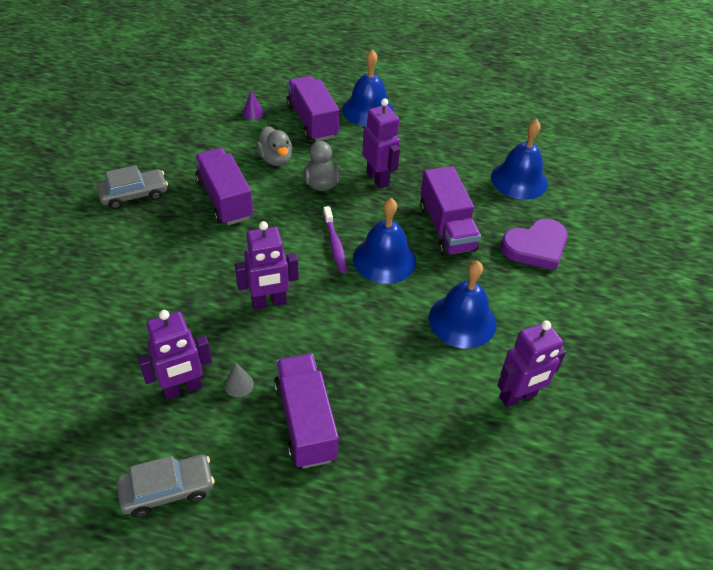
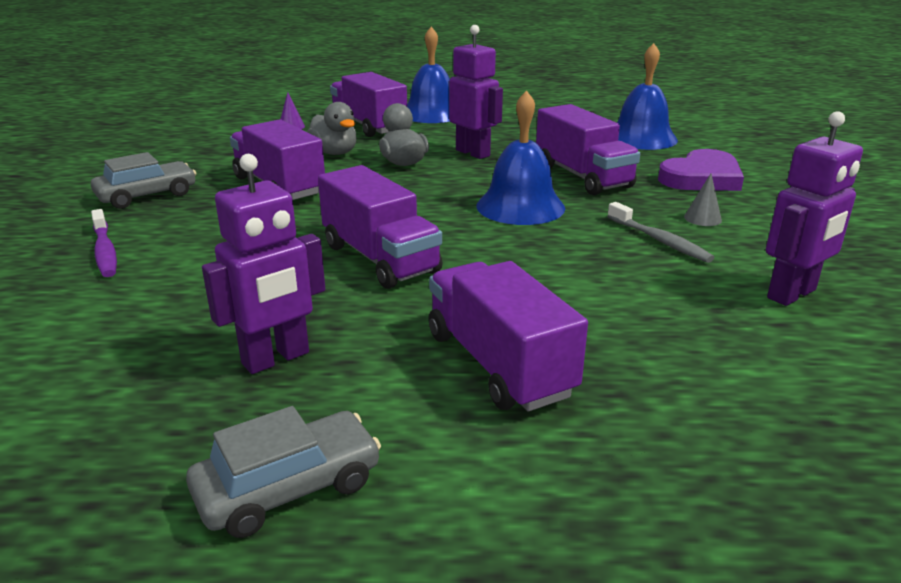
camera: 10 degrees left, 20 degrees down
grey cone [224,363,254,397] -> grey cone moved to [684,174,722,226]
purple robot [235,221,299,310] -> purple truck [318,165,443,289]
purple toothbrush [323,206,347,273] -> purple toothbrush moved to [91,209,117,277]
blue bell [429,261,497,349] -> grey toothbrush [607,202,715,263]

